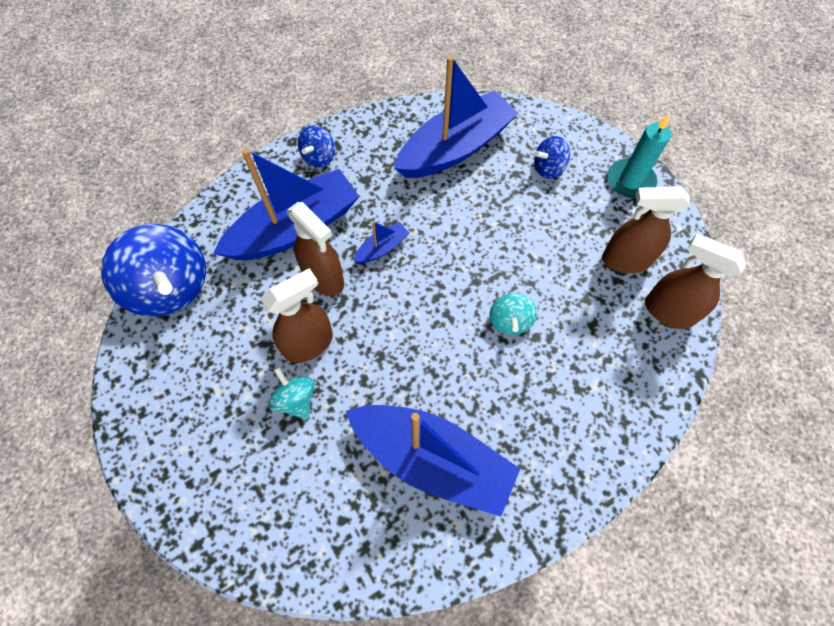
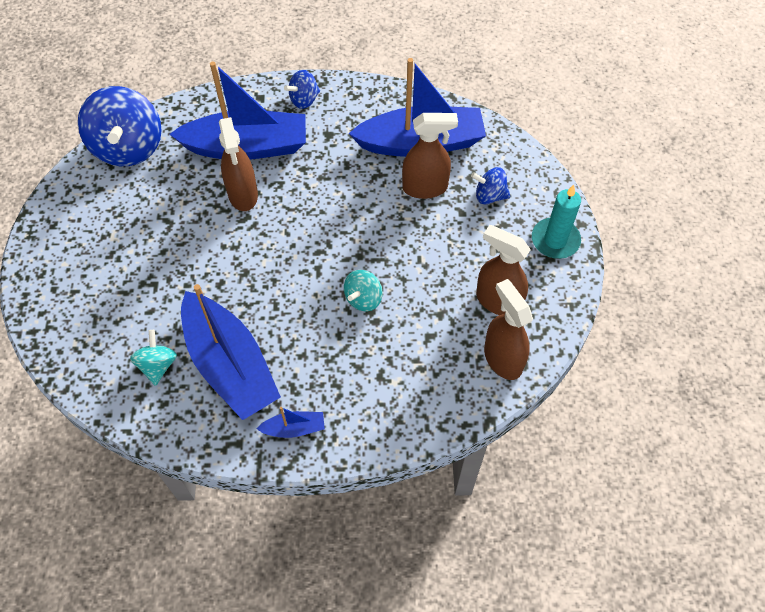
camera: 30 degrees right, 5 degrees down
brown spray bottle [261,268,333,363] -> brown spray bottle moved to [402,113,458,199]
turquoise spinning top [269,367,314,420] -> turquoise spinning top moved to [130,330,177,386]
blue boat [353,221,410,263] -> blue boat moved to [256,407,325,438]

